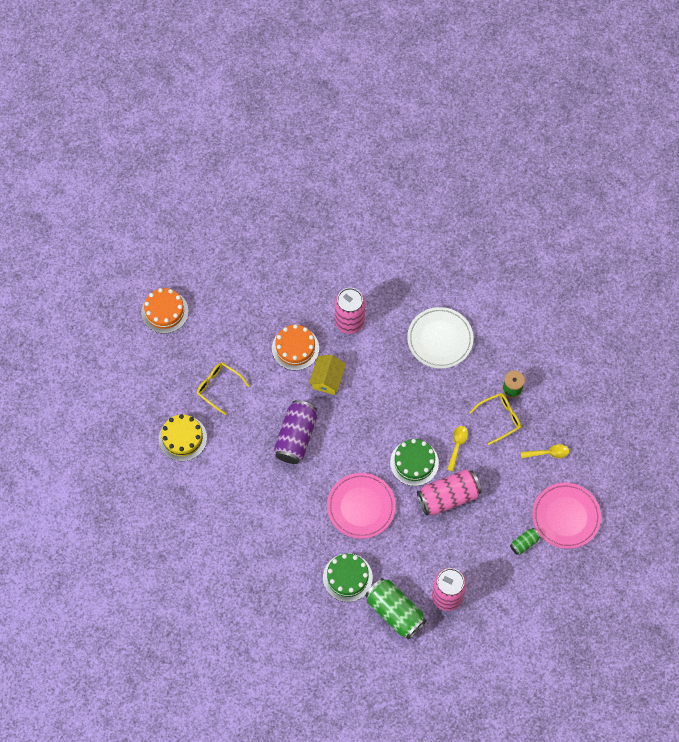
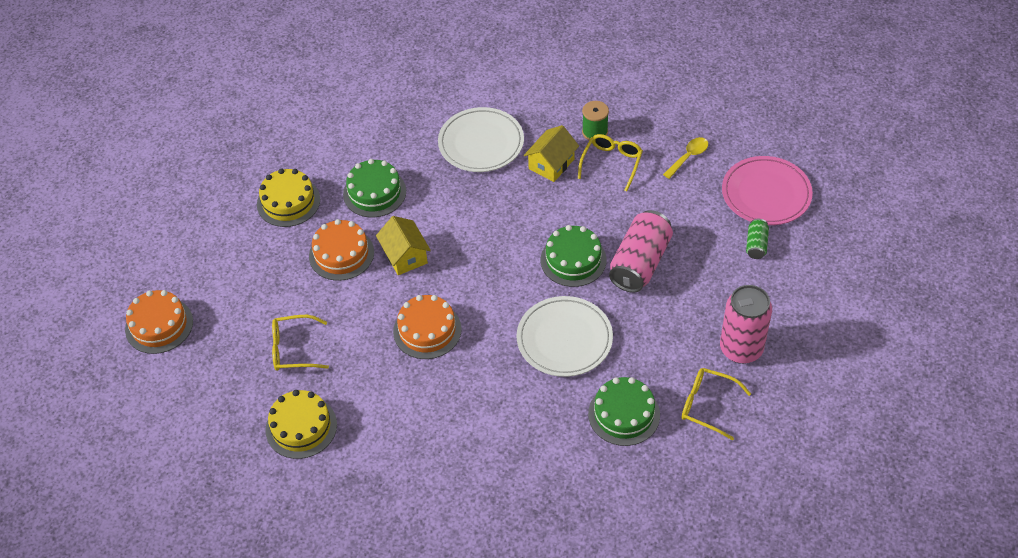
camera: 40 degrees left, 15 degrees down
purple can [274,400,317,464] -> orange cake [393,295,462,359]
pink plate [327,473,396,539] -> white plate [517,296,613,377]
pink can [335,288,365,334] -> green cake [343,159,406,217]
green can [365,578,427,639] -> yellow glasses [682,368,751,440]
yellow spoon [447,426,468,472] -> none
none -> yellow cake [257,169,320,227]
none -> yellow house [524,125,579,182]

